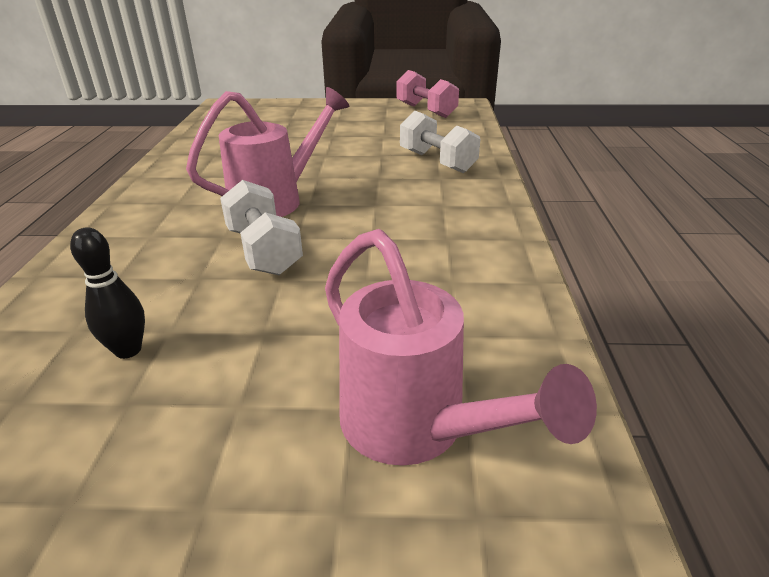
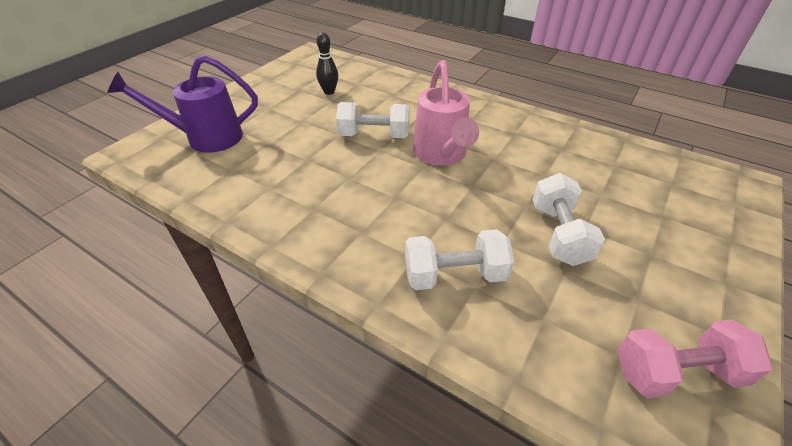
camera: 120 degrees right, 10 degrees up
pink watering can [325,229,597,466] -> purple watering can [107,55,258,153]
none -> white dumbbell [533,173,605,266]

